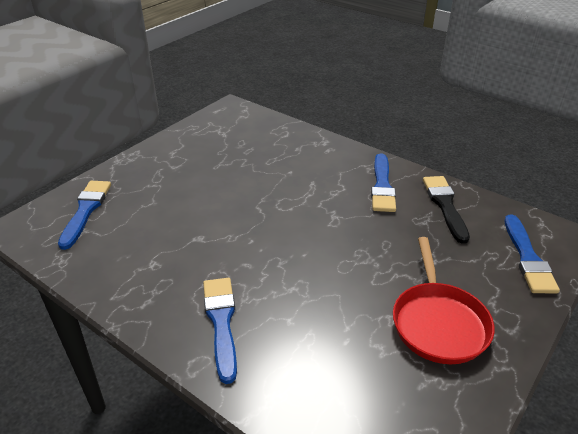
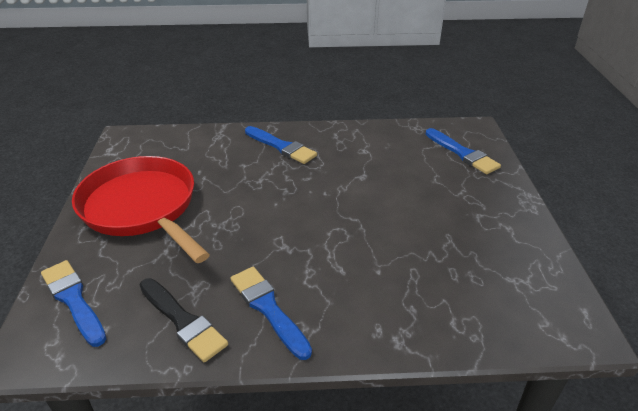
camera: 140 degrees right, 0 degrees up
red pan [393,237,495,364] -> red pan [72,156,210,263], size x1.50

